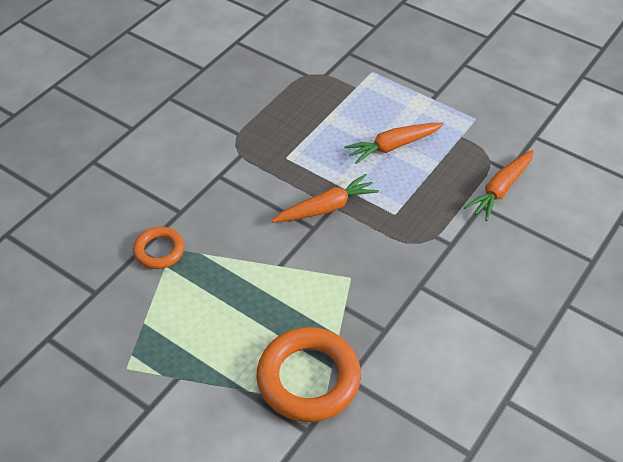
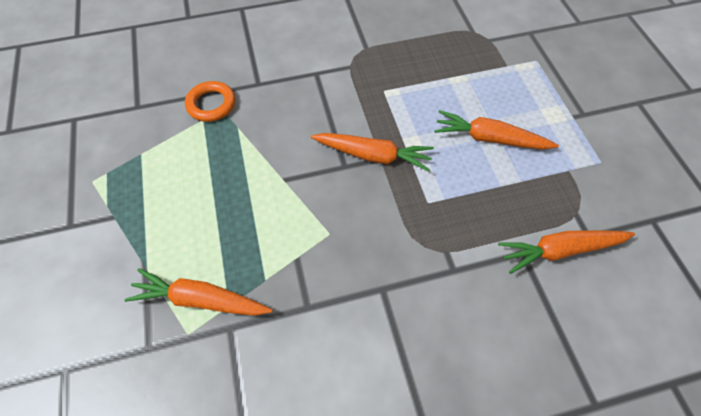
camera: 40 degrees right, 10 degrees up
orange ring [257,327,361,422] -> orange carrot [124,268,272,316]

